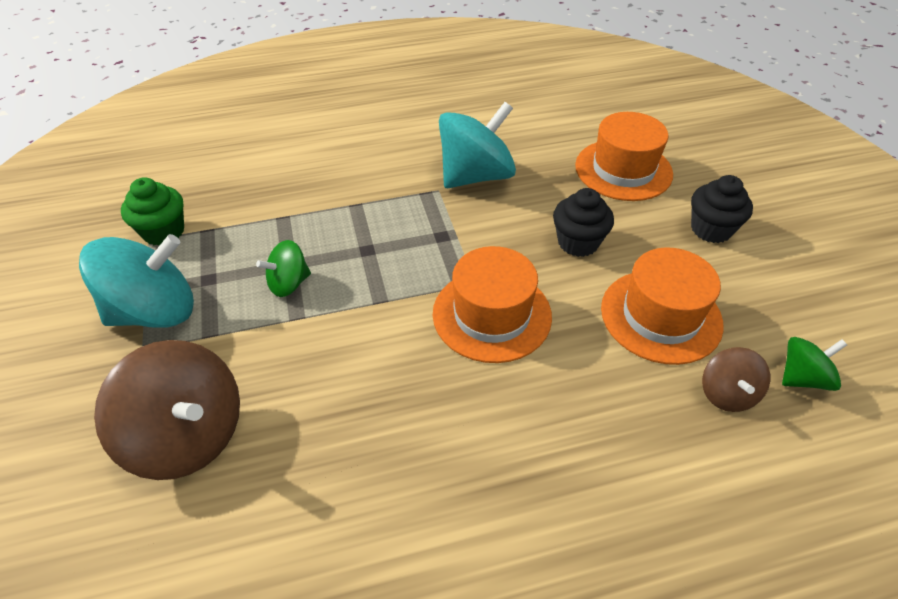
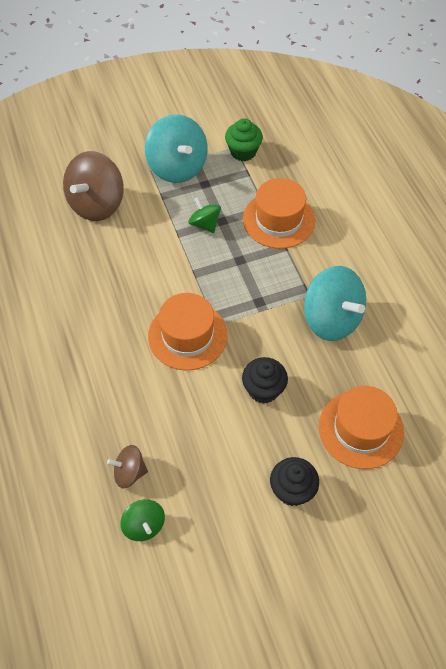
camera: 85 degrees right, 10 degrees up
orange hat [601,247,724,365] -> orange hat moved to [243,178,315,249]

